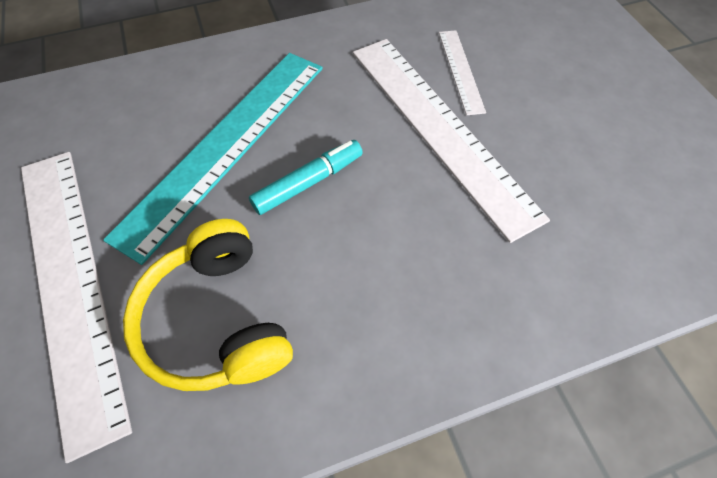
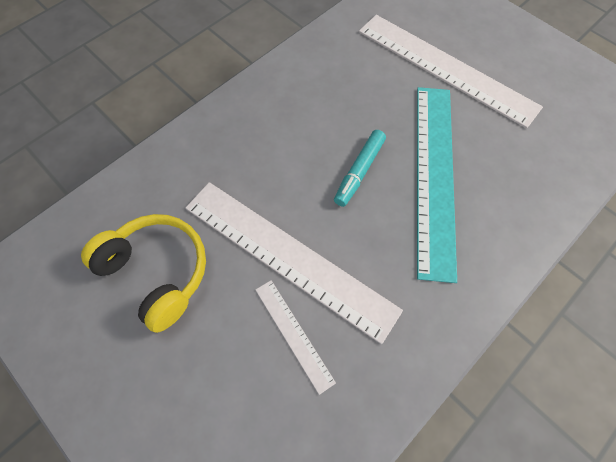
camera: 155 degrees right, 5 degrees up
yellow headphones [123,219,293,391] -> yellow headphones moved to [81,214,206,333]

